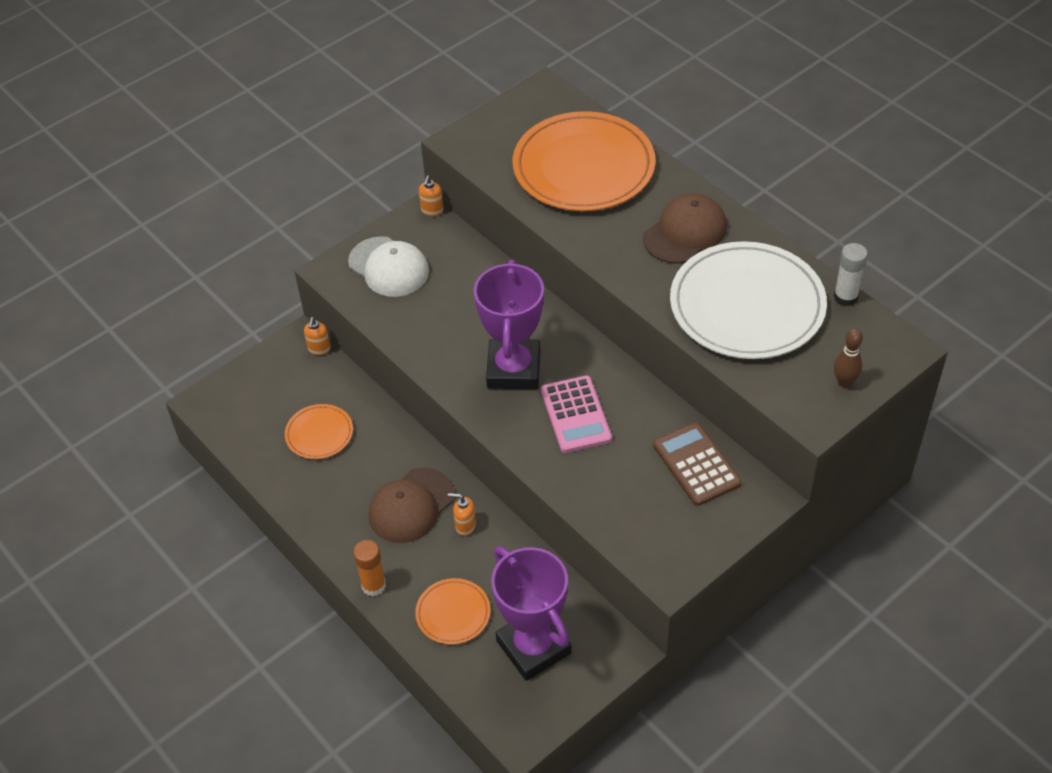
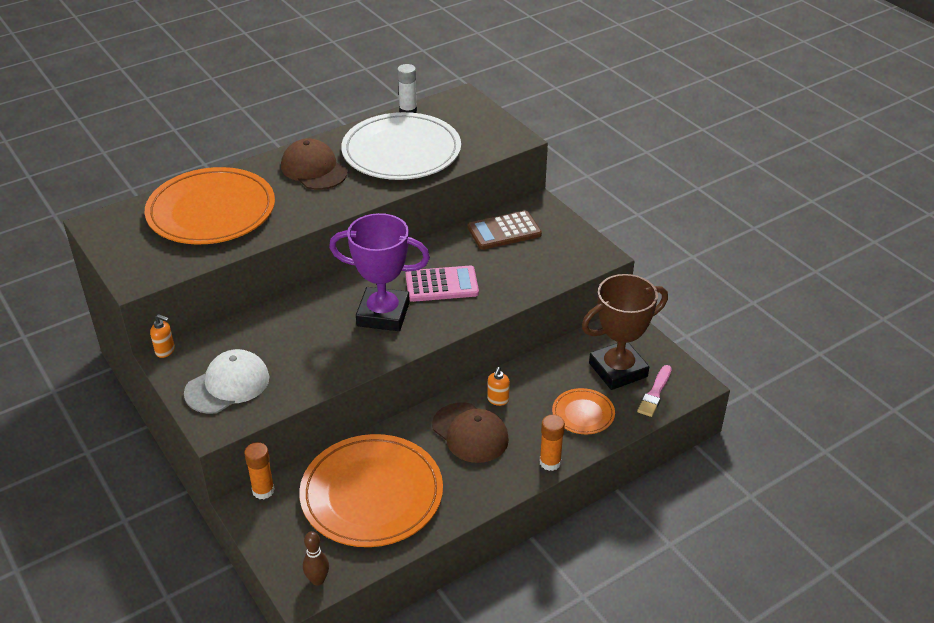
camera: 85 degrees left, 10 degrees down
orange plate [285,404,353,459] -> orange plate [299,434,443,547], size x2.12
orange soap dispenser [304,317,331,355] -> orange glue stick [244,442,275,499]
purple trophy [491,546,572,681] -> brown trophy [582,274,668,390]
brown bowling pin [834,328,863,388] -> brown bowling pin moved to [303,531,329,586]
none -> pink brush [637,365,672,417]

